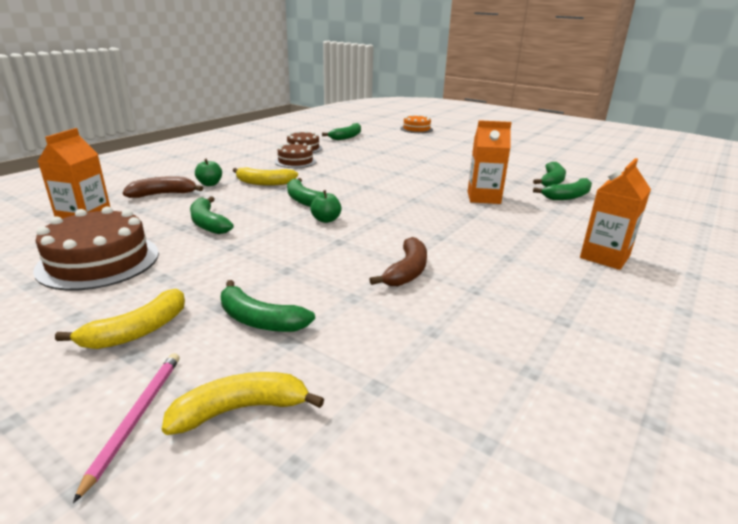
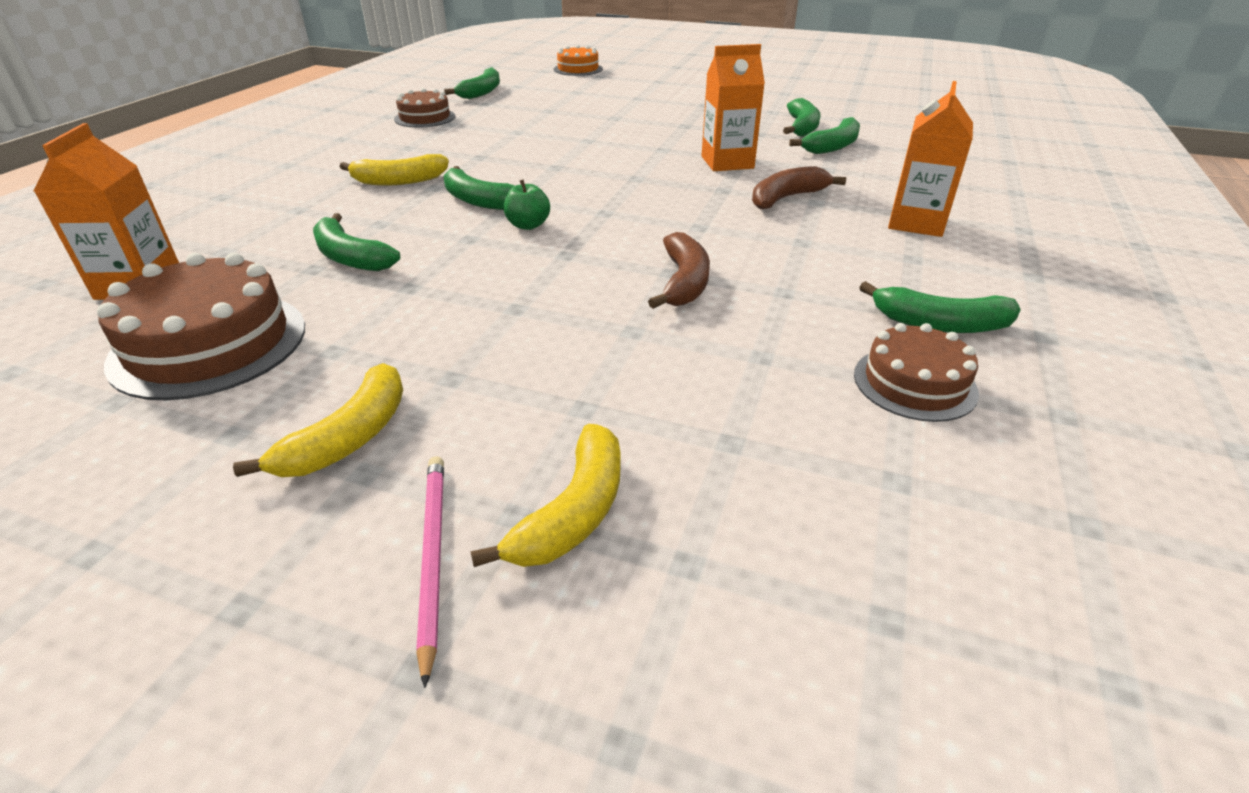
camera: 15 degrees left, 10 degrees up
brown banana [123,176,203,198] -> brown banana moved to [752,166,846,210]
yellow banana [162,372,324,435] -> yellow banana turned 150 degrees clockwise [470,424,621,567]
green apple [195,159,222,186] -> none
green banana [221,280,315,332] -> green banana moved to [859,281,1021,333]
brown cake [275,142,316,168] -> brown cake moved to [854,323,979,422]

